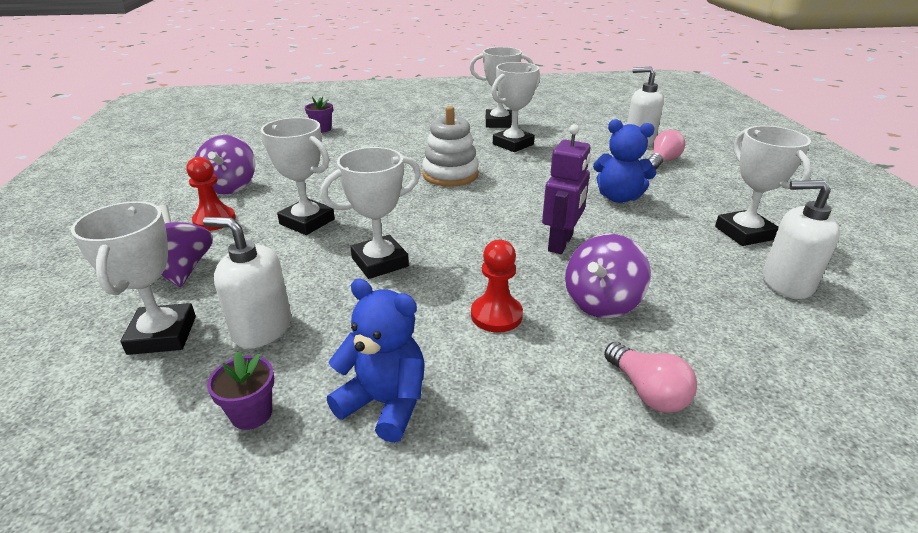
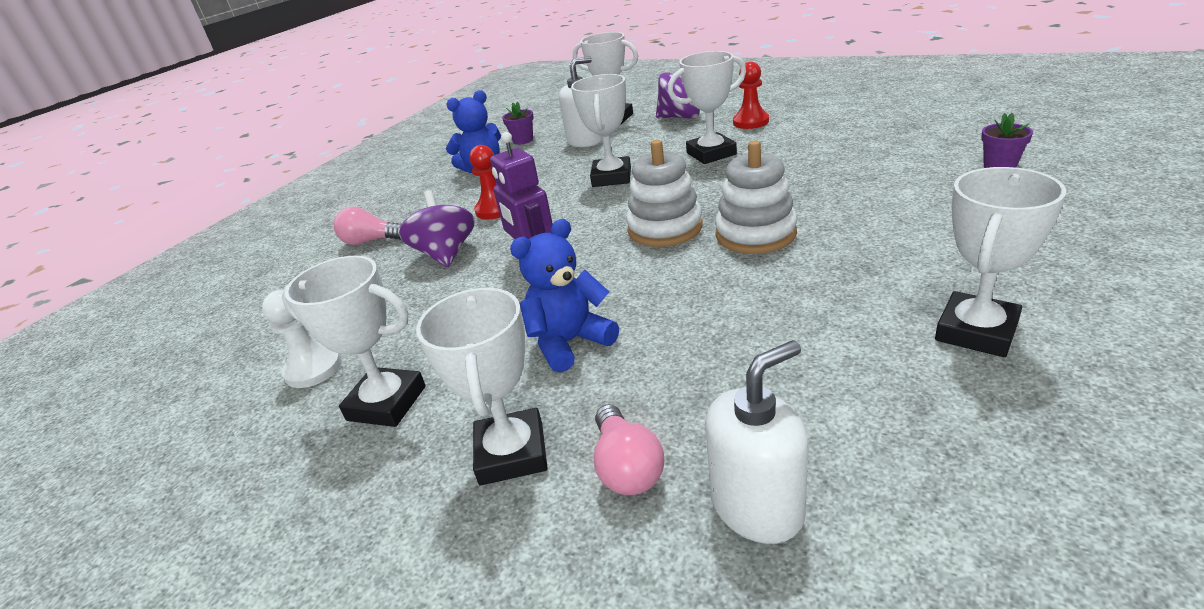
camera: 130 degrees right, 0 degrees up
purple spinning top [195,135,256,195] -> none
white trophy [491,62,540,152] -> white trophy moved to [416,288,548,485]
white soap dispenser [763,180,840,299] -> white pawn [262,290,341,388]
none -> white stacking toy [626,140,703,247]

